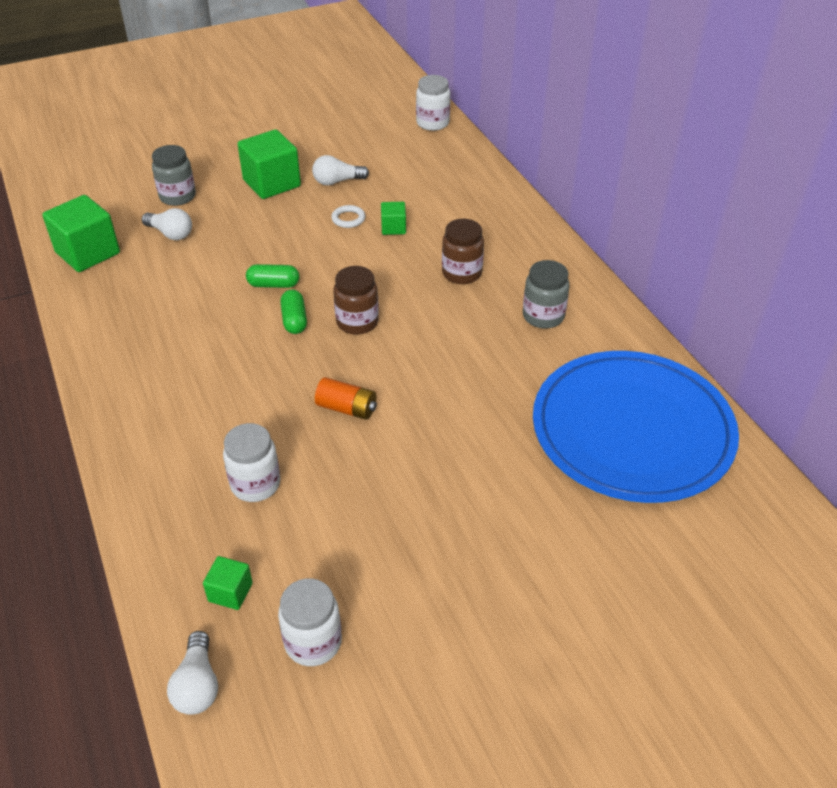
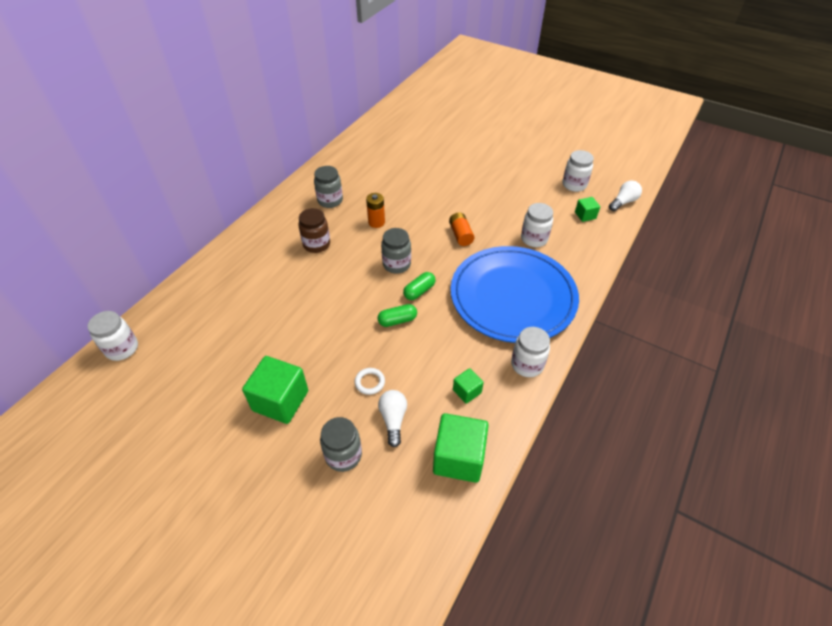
camera: 125 degrees left, 5 degrees up
green capsule [246,264,299,288] -> green capsule turned 75 degrees counterclockwise [377,304,417,327]
white light bulb [312,155,369,185] -> none
white ring [331,205,365,228] -> white ring moved to [355,368,385,395]
brown jar [333,266,379,335] -> grey jar [381,228,411,274]
green cube [381,202,406,235] -> green cube moved to [453,368,484,404]
blue plate [533,351,739,503] -> blue plate moved to [451,246,579,343]
none -> orange battery [366,193,385,228]
none -> white jar [511,327,550,377]

